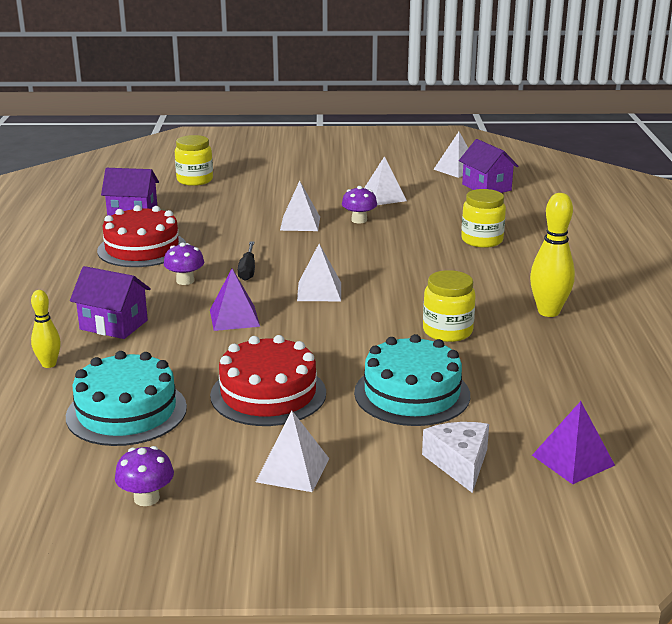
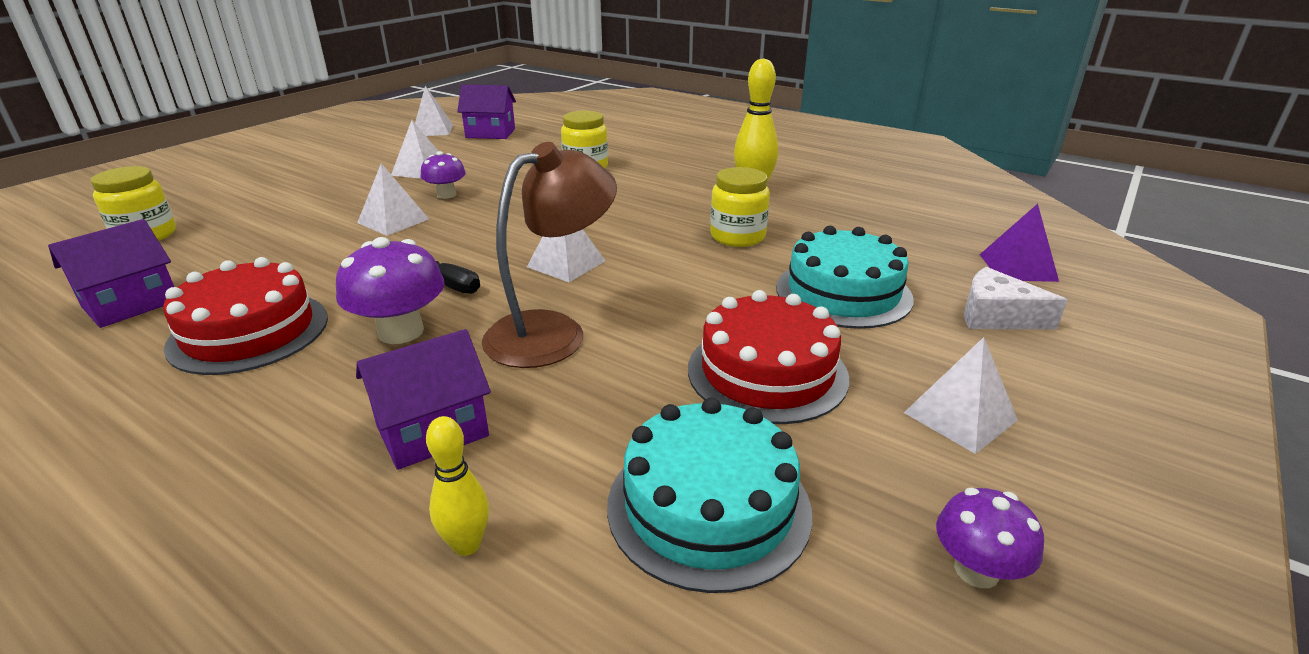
camera: 55 degrees left, 5 degrees up
purple mushroom [164,242,204,285] -> purple mushroom [336,237,445,344], size x1.60
purple pyramid [210,268,260,331] -> brown lamp [482,142,617,368]

